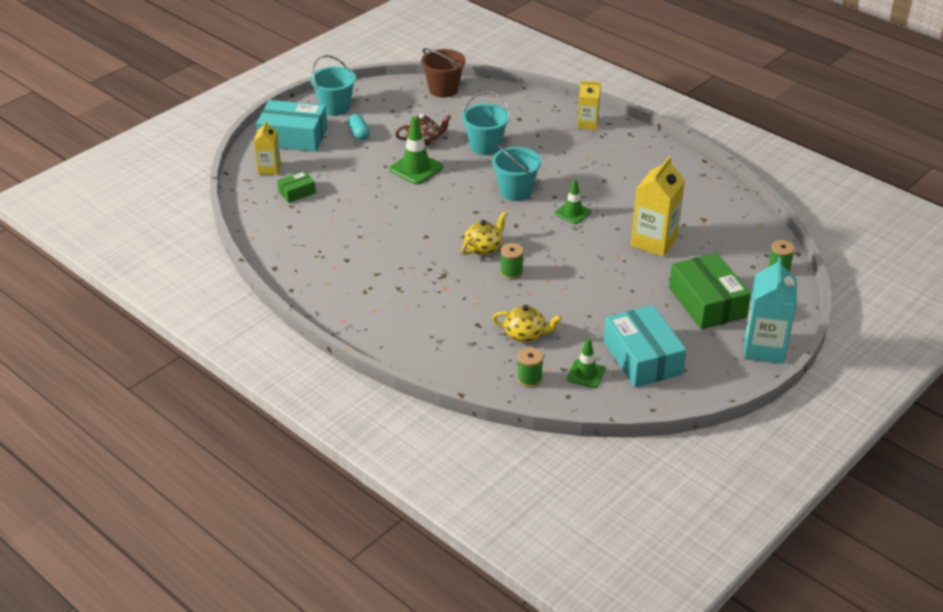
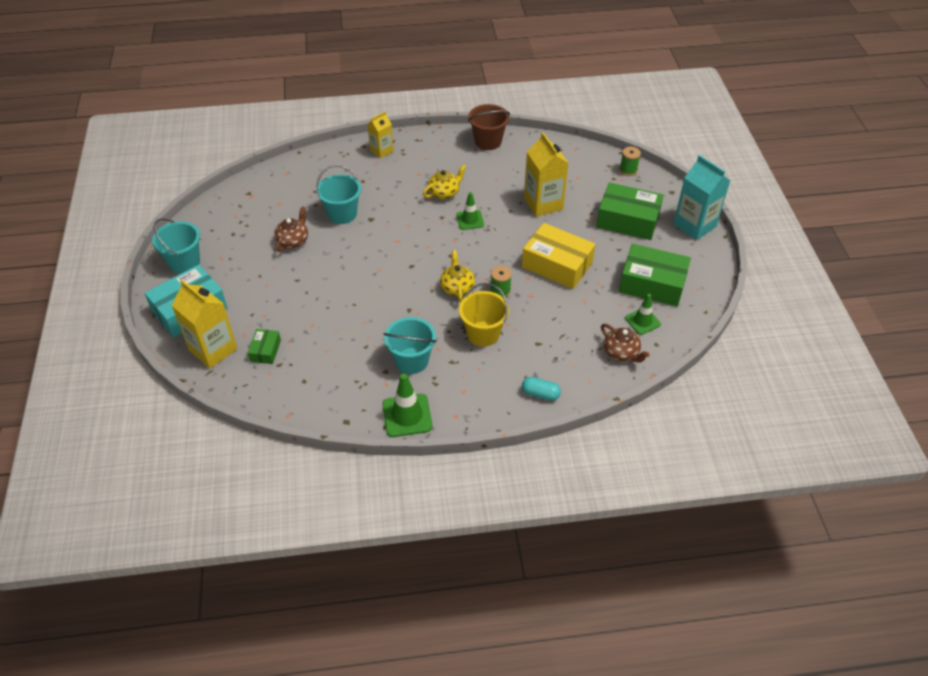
camera: 50 degrees left, 10 degrees up
yellow carton [254,120,281,175] -> yellow carton [171,280,238,368], size x1.68
turquoise capsule [348,114,370,140] -> turquoise capsule moved to [522,377,561,401]
green traffic cone [389,116,443,184] -> green traffic cone moved to [382,374,432,437]
brown bucket [421,48,466,98] -> brown bucket moved to [468,104,510,150]
turquoise bucket [492,143,542,201] -> turquoise bucket moved to [383,317,436,374]
yellow teapot [492,305,562,342] -> yellow teapot moved to [423,164,466,199]
green spool [517,347,543,388] -> brown teapot [601,324,650,363]
turquoise box [604,305,687,387] -> green box [619,244,691,306]
none -> yellow bucket [459,283,509,347]
none -> yellow box [522,223,596,289]

